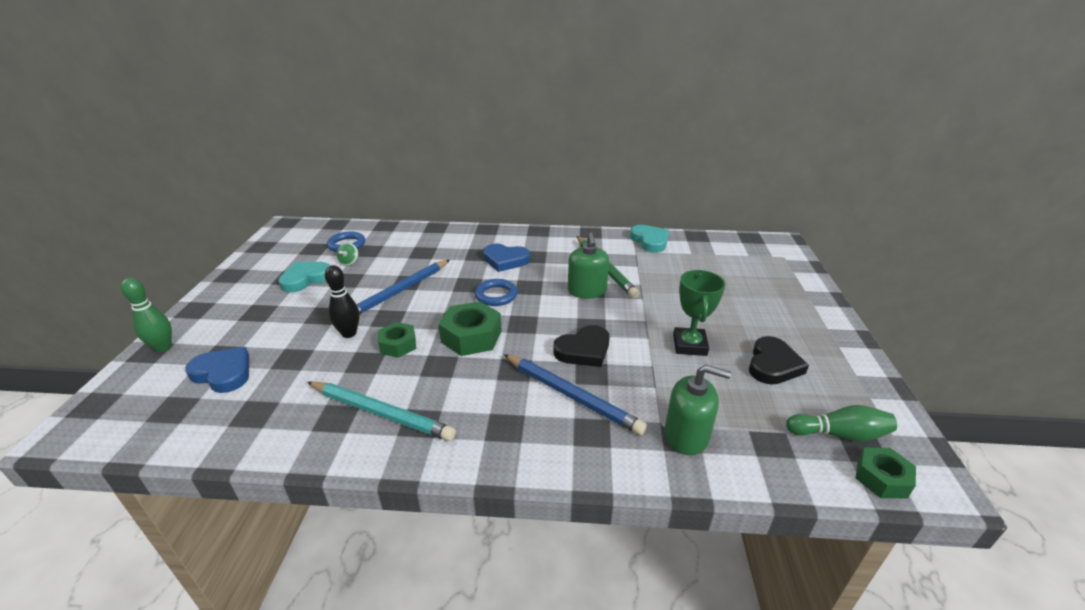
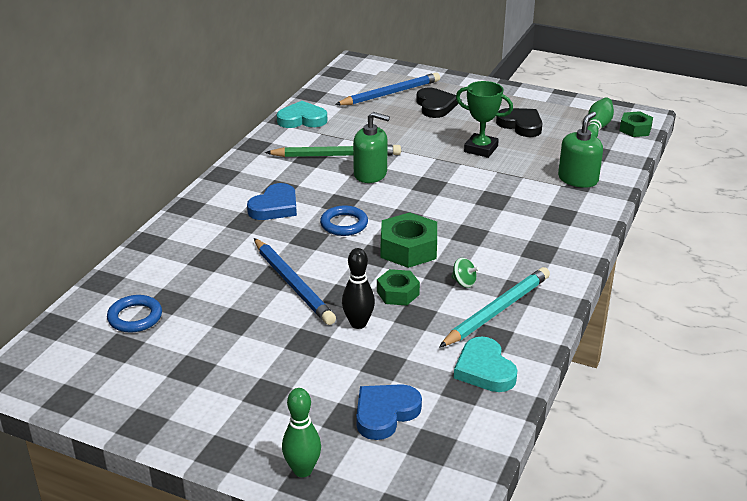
camera: 70 degrees left, 0 degrees up
turquoise heart [278,262,331,293] -> turquoise heart moved to [454,336,518,392]
green spinning top [337,243,359,266] -> green spinning top moved to [451,258,479,288]
blue pencil [504,354,647,435] -> blue pencil moved to [335,73,440,105]
black heart [553,325,610,367] -> black heart moved to [416,88,458,118]

